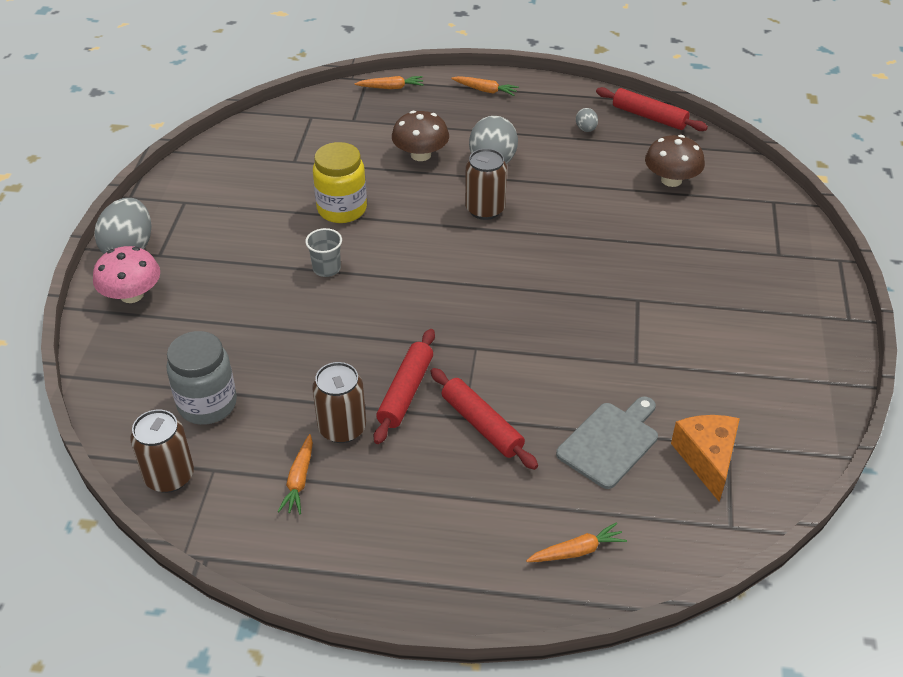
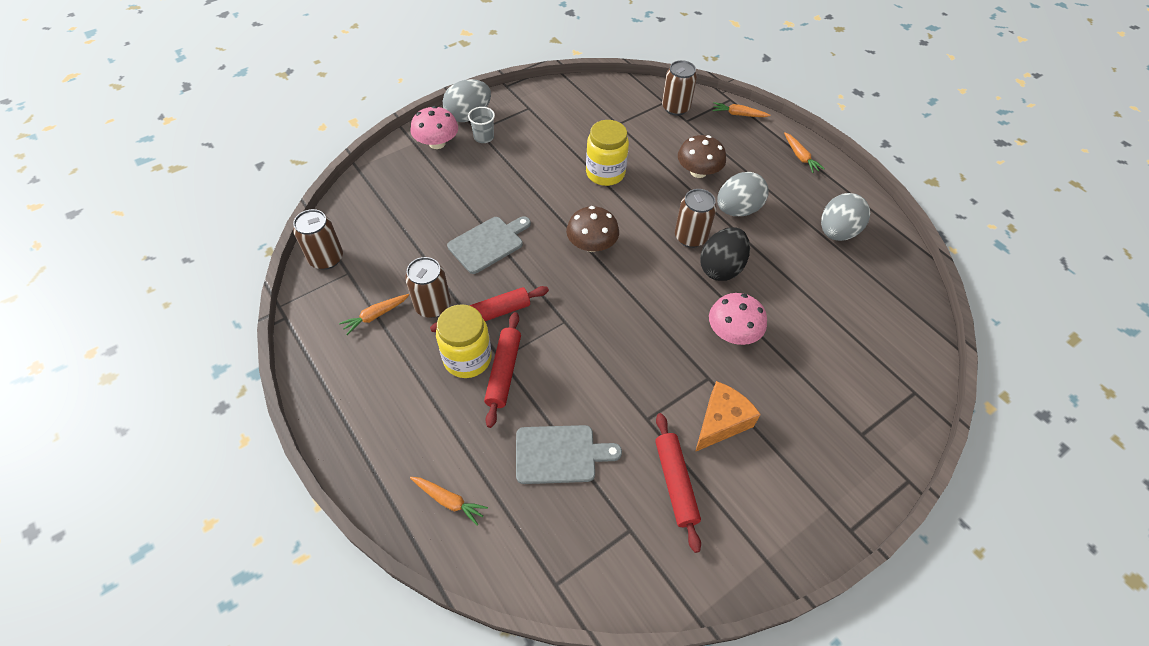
camera: 45 degrees right, 10 degrees up
grey jar [166,331,237,425] -> none
grey cup [305,228,342,277] -> grey cup moved to [468,107,495,143]
orange carrot [355,76,424,89] -> orange carrot turned 150 degrees clockwise [713,102,771,117]
grey egg [576,108,598,132] -> grey egg [821,193,870,241], size x2.13
red rolling pin [596,87,708,131] -> red rolling pin moved to [655,413,701,553]
brown mushroom [645,135,705,187] -> brown mushroom moved to [566,206,619,252]
orange cheese [671,415,740,502] -> orange cheese moved to [695,381,761,452]
none -> yellow jar [436,304,492,378]
none -> grey cutting board [447,216,531,274]
none -> brown can [662,60,697,116]
none -> black egg [700,227,750,281]
none -> pink mushroom [709,293,767,345]

